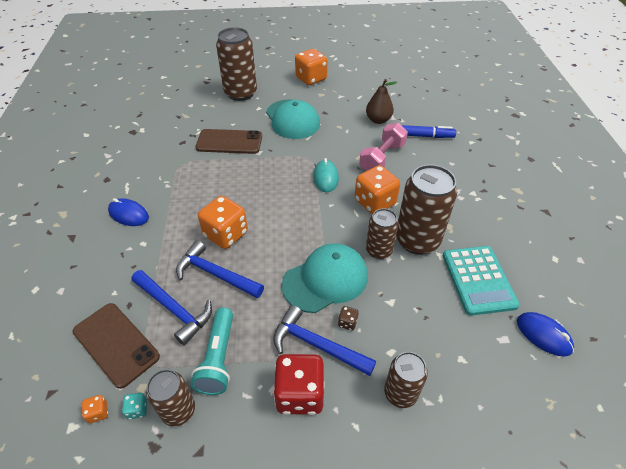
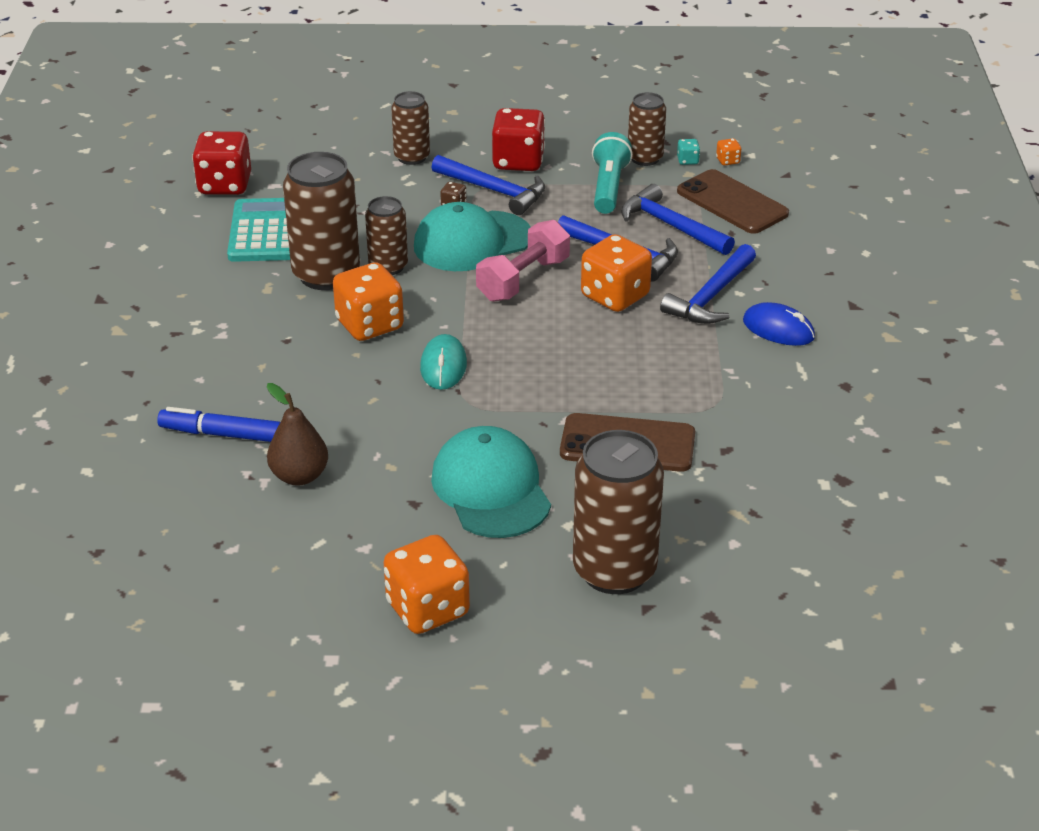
camera: 175 degrees left, 10 degrees down
pink dumbbell [359,123,408,171] -> pink dumbbell moved to [476,220,570,302]
blue mouse [517,312,574,357] -> red dice [192,131,251,195]
none -> blue hammer [660,244,756,324]

